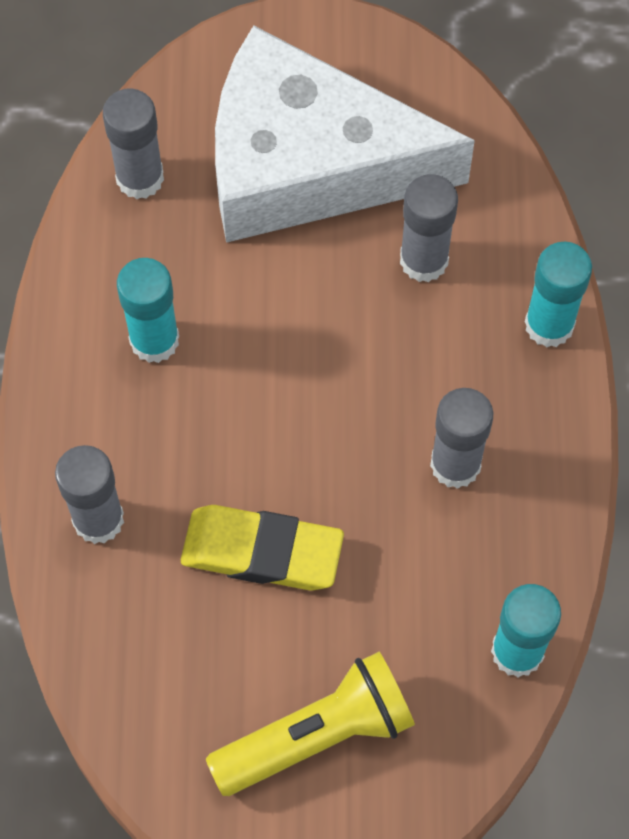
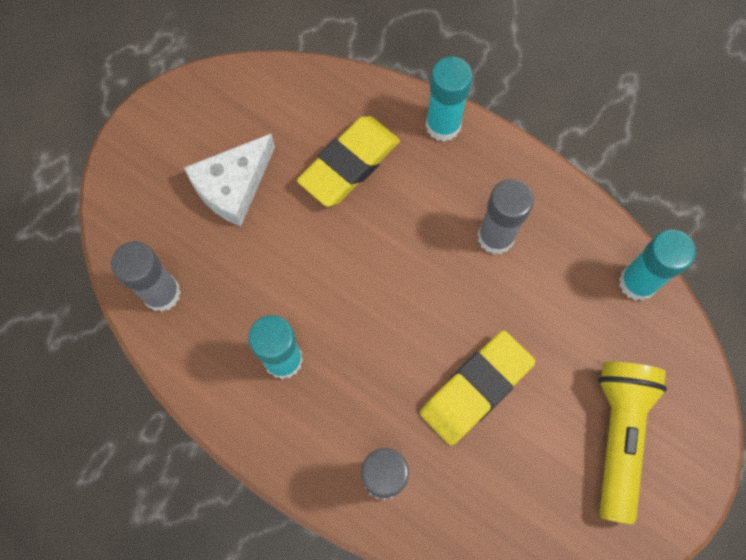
camera: 55 degrees left, 5 degrees up
white cheese [215,25,475,243] -> white cheese [184,134,275,227], size x0.48
grey glue stick [400,174,458,282] -> yellow eraser [297,116,400,207]

